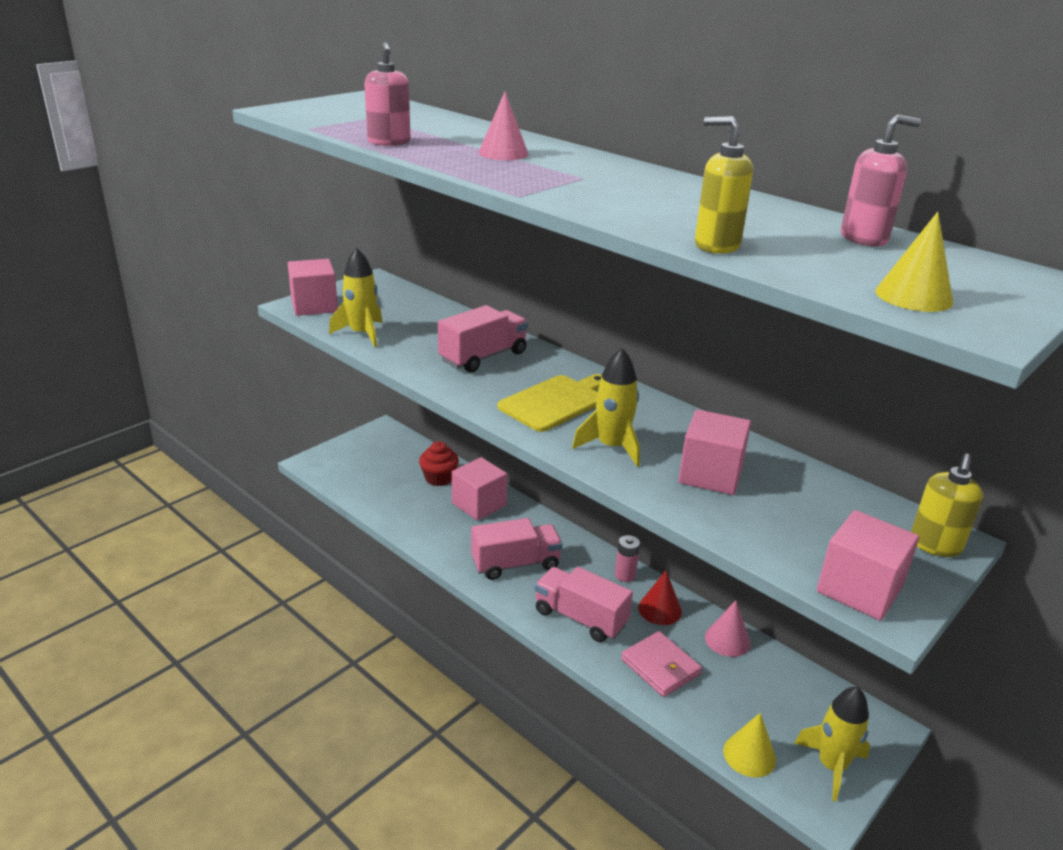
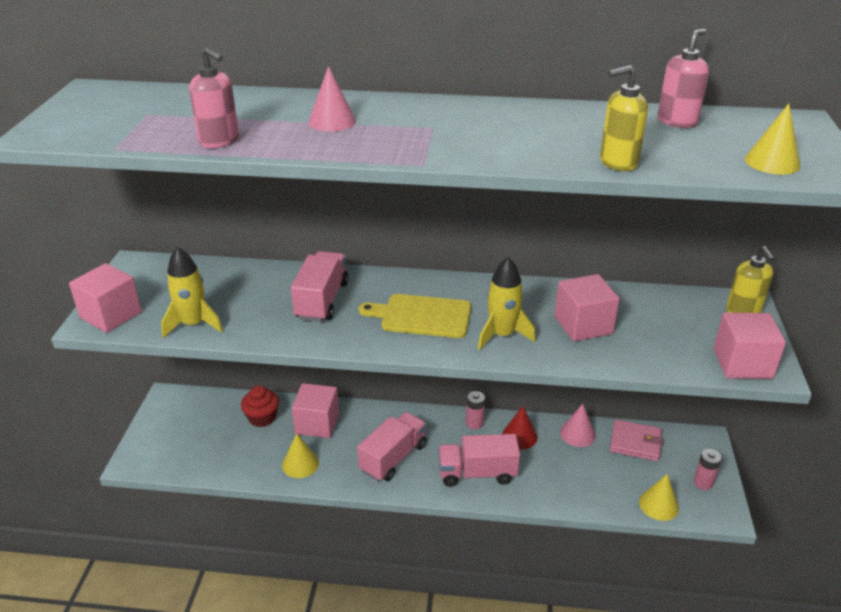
camera: 35 degrees left, 5 degrees up
yellow cutting board [498,374,602,432] -> yellow cutting board turned 90 degrees counterclockwise [359,294,471,338]
pink wallet [621,631,702,697] -> pink wallet moved to [610,419,663,461]
yellow rocket [794,686,870,802] -> pink battery [694,449,722,490]
none -> yellow cone [282,433,319,478]

